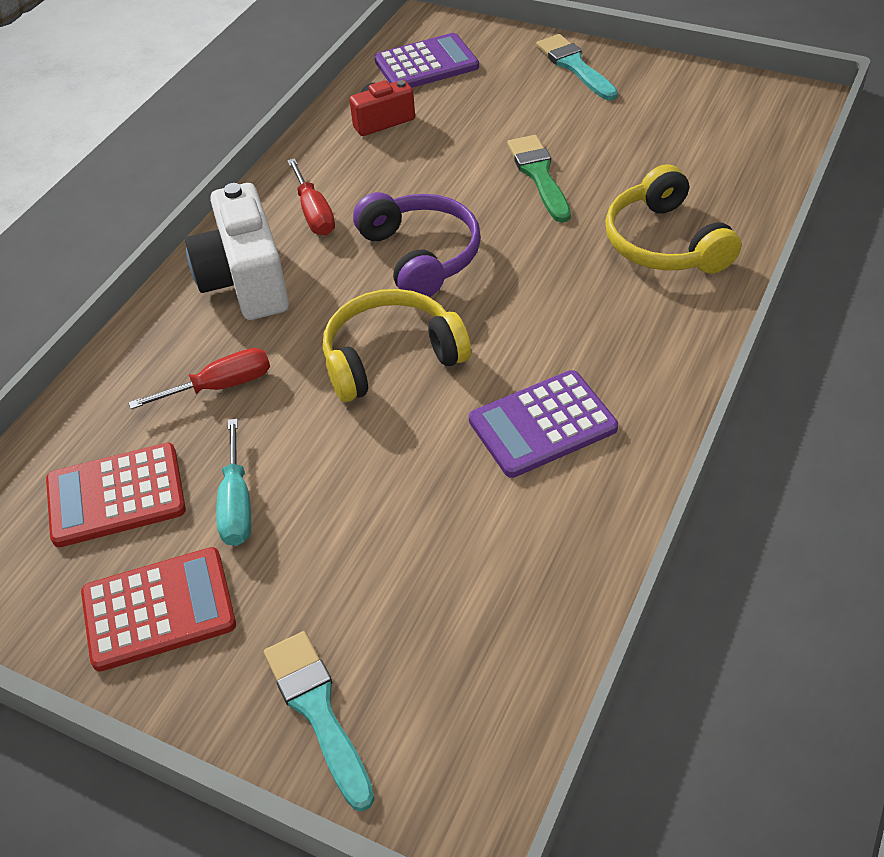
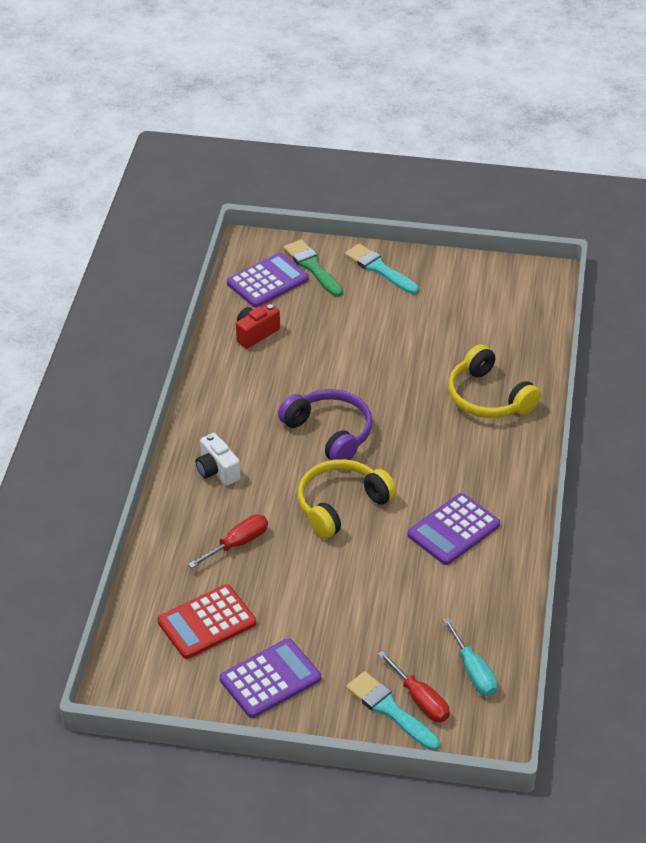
camera: 20 degrees left, 5 degrees down
red calculator [81,547,236,672] -> purple calculator [220,638,321,718]
white camera [185,183,289,320] -> white camera [195,433,241,486], size x0.57
turquoise screwdriver [216,419,251,546] -> turquoise screwdriver moved to [443,618,498,696]
red screwdriver [287,158,335,235] -> red screwdriver moved to [378,650,450,722]
green brush [507,135,571,223] -> green brush moved to [284,239,343,297]

